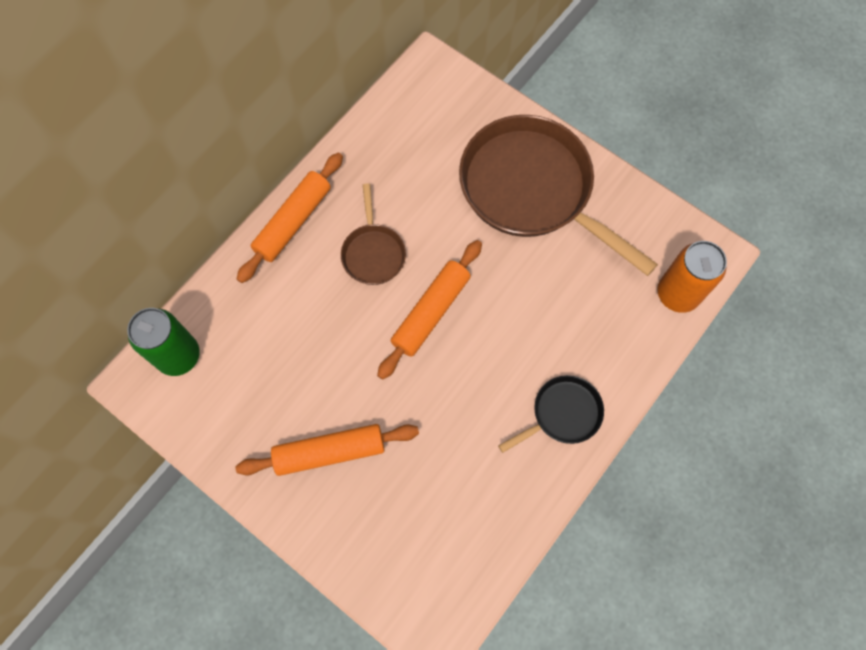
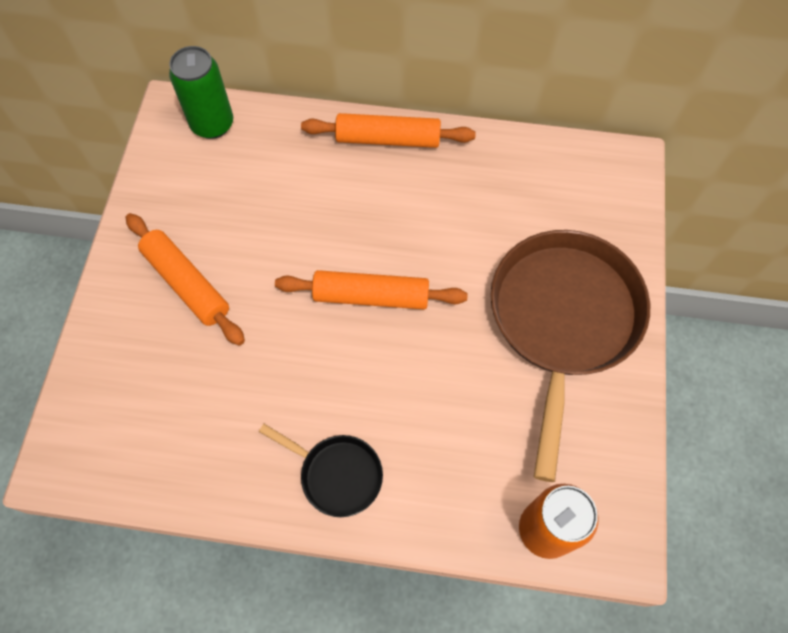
camera: 60 degrees right, 5 degrees down
brown pan [341,183,406,285] -> none

